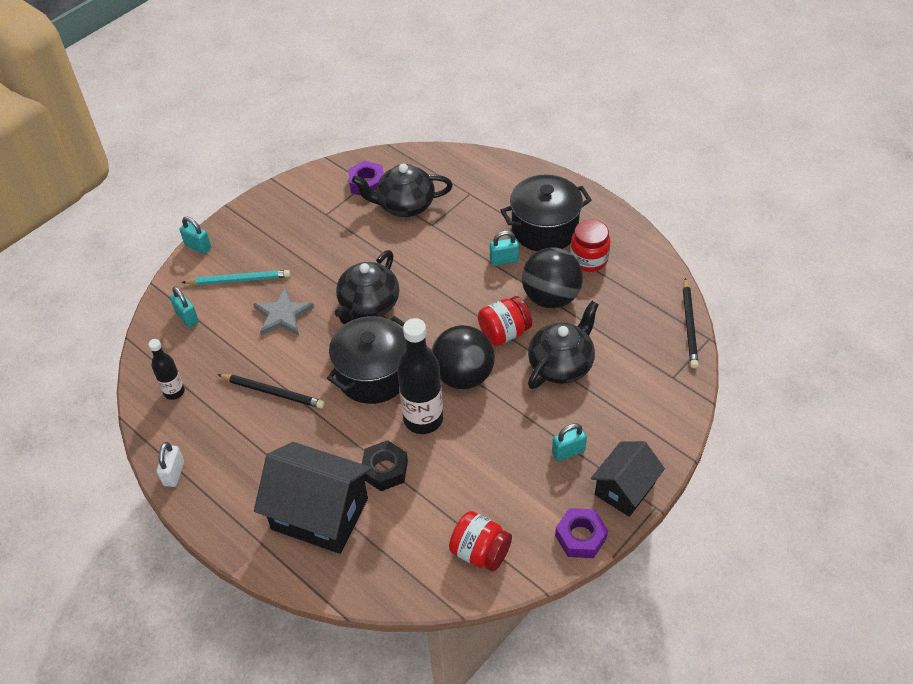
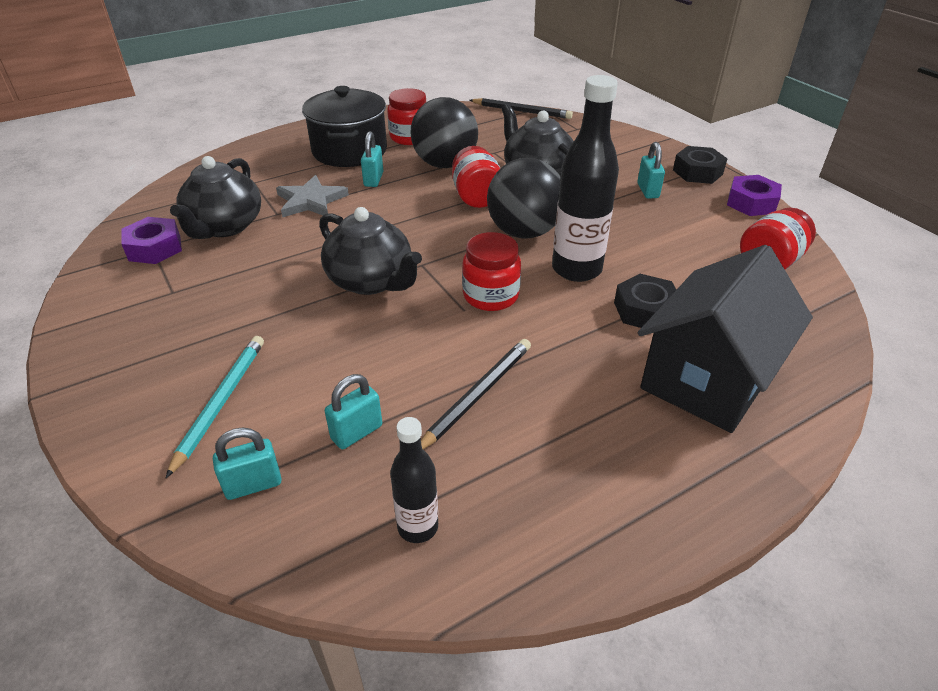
camera: 75 degrees left, 10 degrees down
white padlock [157,442,184,487] -> none
turquoise padlock [180,217,211,254] -> turquoise padlock moved to [325,374,382,449]
grey star [253,287,314,336] -> grey star moved to [276,175,349,217]
black pot [327,316,406,404] -> red jar [462,232,521,311]
black house [591,441,665,517] -> black nut [673,146,727,184]

